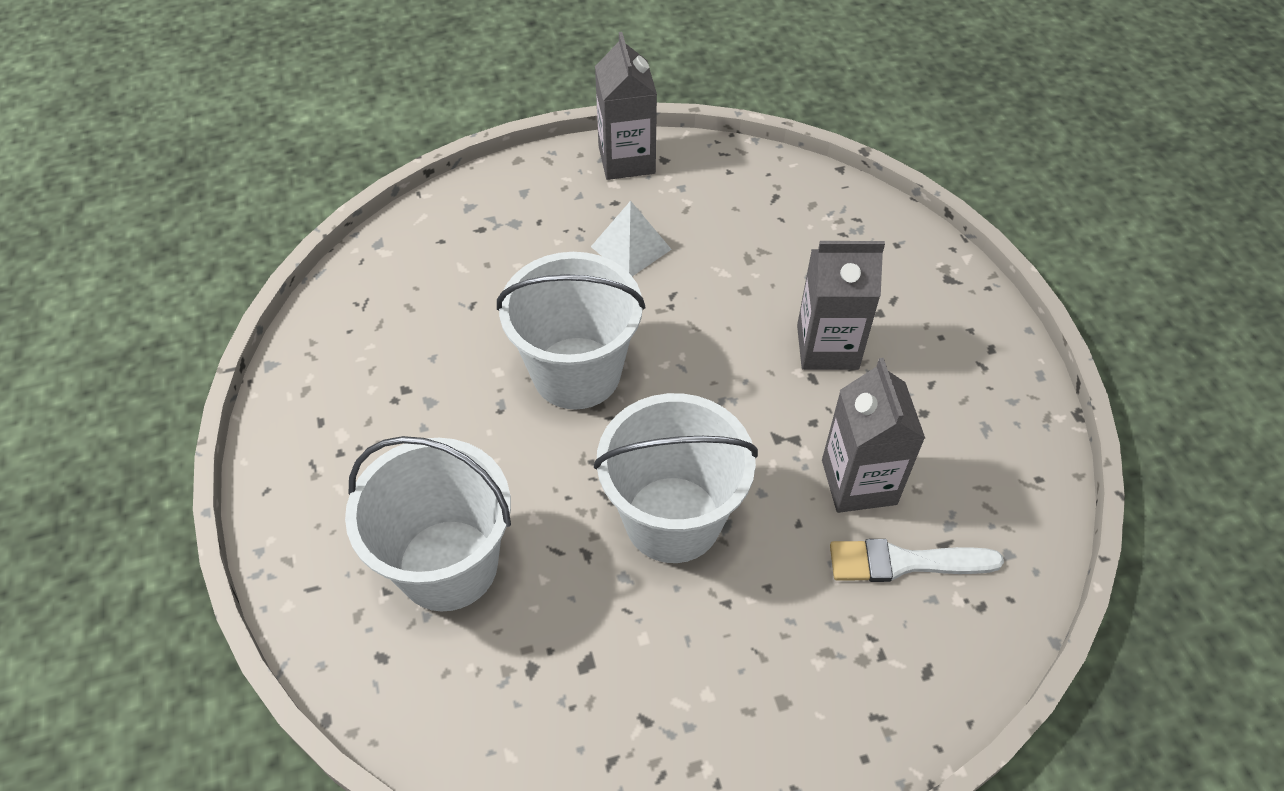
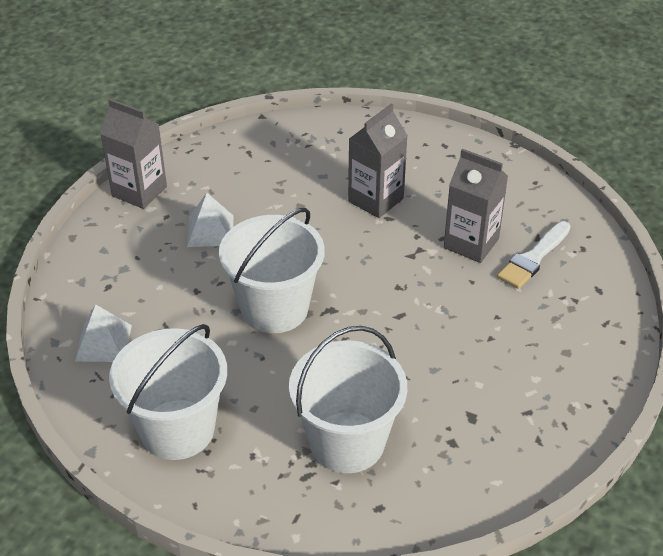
camera: 50 degrees left, 10 degrees down
white bucket [594,393,758,563] -> white bucket moved to [109,324,227,460]
none -> white pyramid [75,304,132,362]

